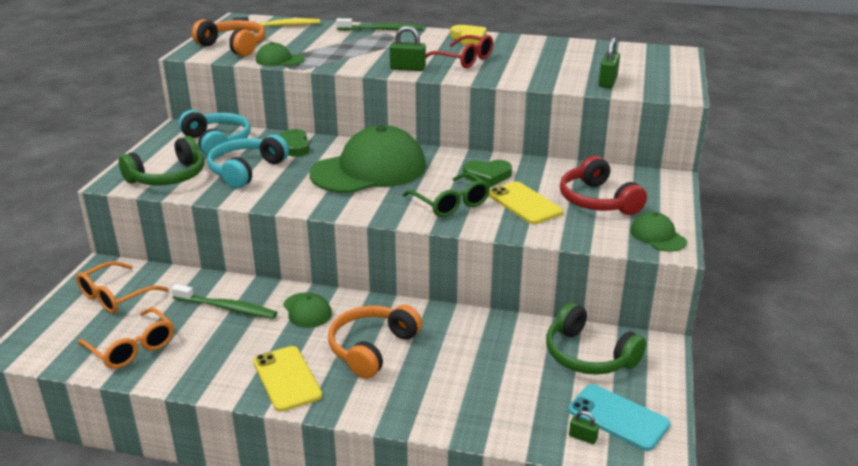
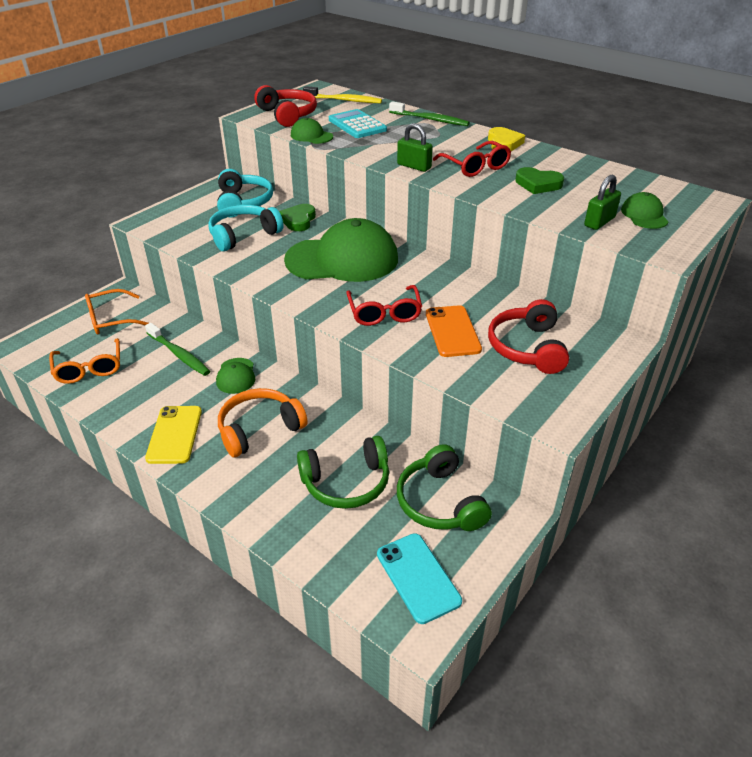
camera: 25 degrees right, 10 degrees up
green headphones [119,136,204,186] -> green headphones moved to [297,436,389,509]
orange headphones [192,19,266,57] -> red headphones [254,85,317,127]
green glasses [402,172,490,217] -> red glasses [346,285,422,326]
green heart [463,160,512,187] -> green heart moved to [515,167,564,194]
yellow phone [488,181,563,224] -> orange phone [426,305,482,357]
green padlock [569,411,599,444] -> none
green cap [630,212,687,252] -> green cap moved to [621,192,668,229]
none -> turquoise calculator [329,109,387,138]

